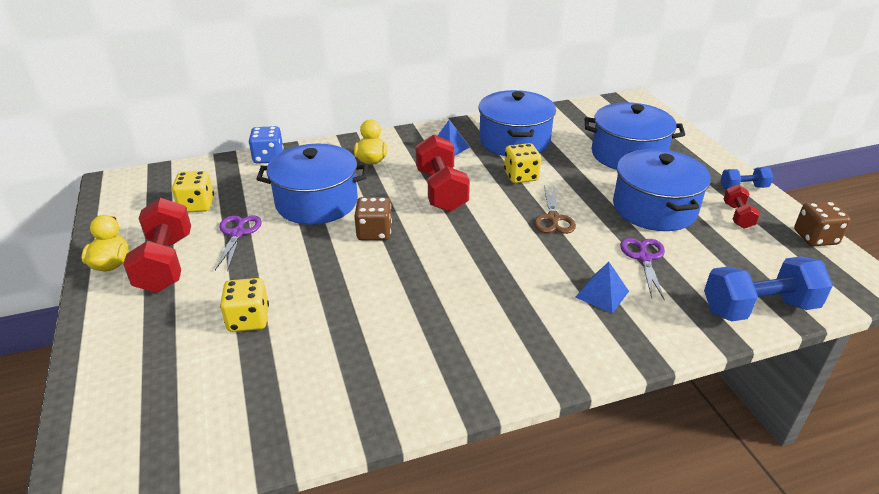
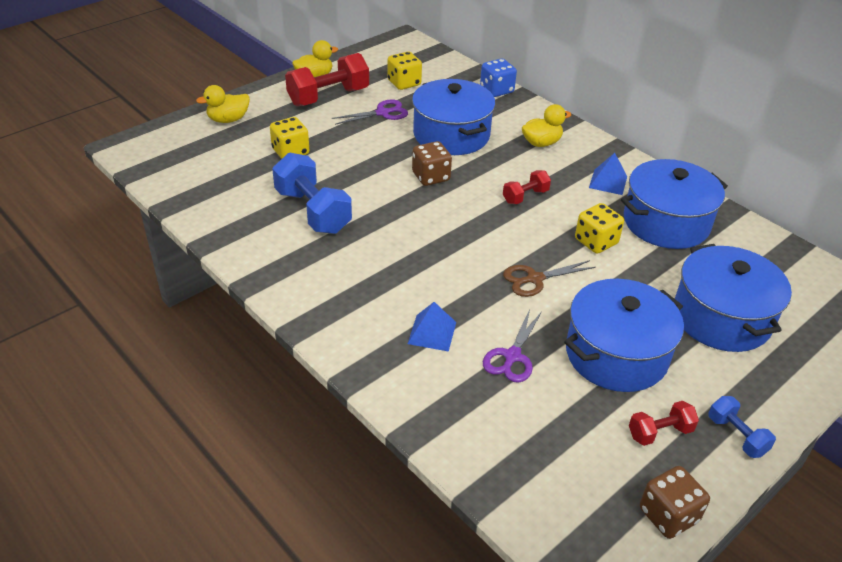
camera: 65 degrees right, 5 degrees up
red dumbbell [416,134,470,212] -> red dumbbell [503,170,551,204], size x0.53
purple scissors [620,238,665,300] -> purple scissors turned 135 degrees clockwise [483,309,542,382]
blue dumbbell [704,256,833,321] -> blue dumbbell moved to [272,152,352,234]
none -> yellow duck [196,85,250,123]

